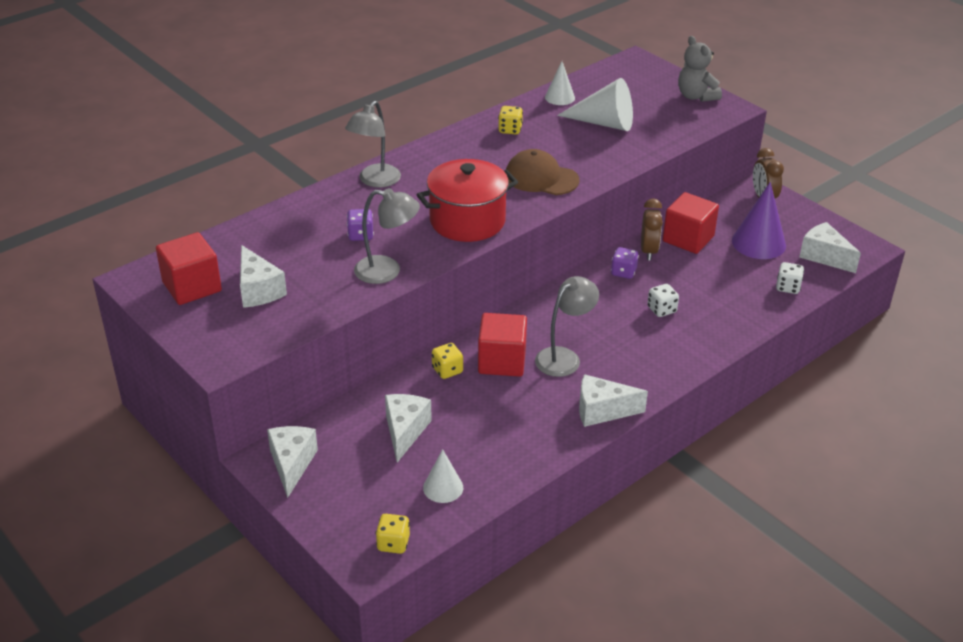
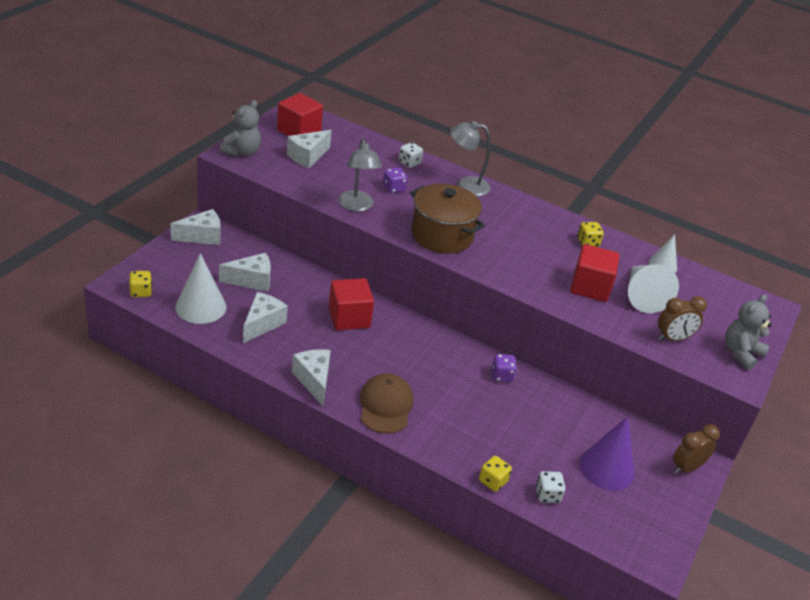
camera: 65 degrees right, 0 degrees up
red pot [417,159,518,242] -> brown pot [410,184,485,254]
white cone [423,449,463,503] -> white cone [175,253,227,324], size x1.68
yellow dice [432,343,463,379] -> yellow dice moved to [479,456,512,492]
brown cap [506,149,579,195] -> brown cap moved to [360,373,414,434]
grey lamp [535,276,599,377] -> none
brown clock [641,198,663,260] -> brown clock moved to [658,296,707,341]
white dice [647,284,679,317] -> white dice moved to [399,142,423,168]
red cube [663,192,719,254] -> red cube moved to [570,244,620,302]
white cheese [799,222,861,273] -> white cheese moved to [243,292,288,343]
none -> grey teddy bear [220,100,261,157]

